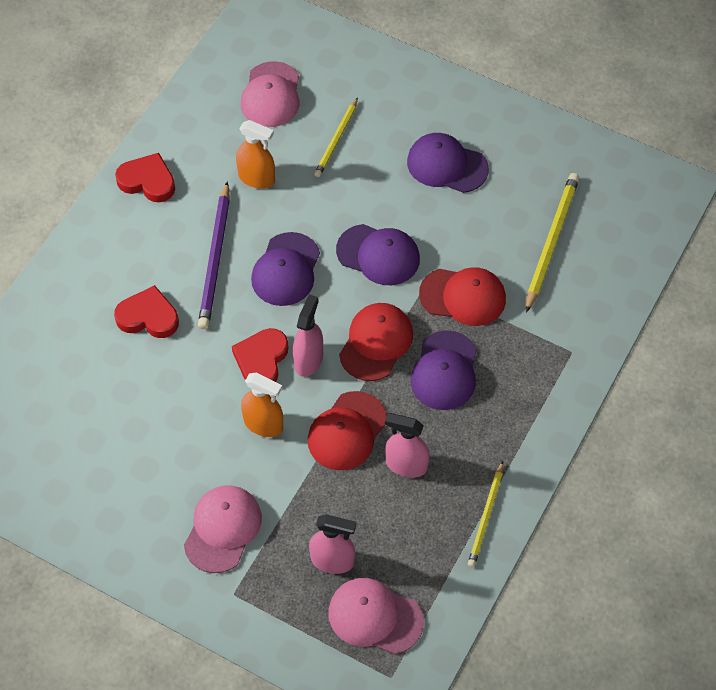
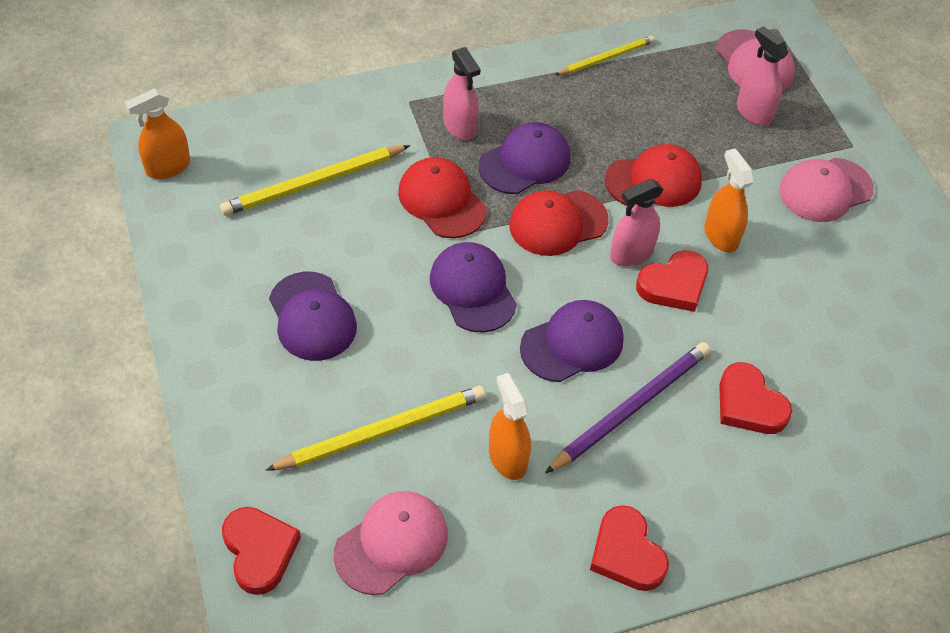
camera: 140 degrees left, 5 degrees down
yellow pencil [314,97,358,177] -> yellow pencil [266,386,486,471], size x1.59
pink spray bottle [385,413,430,478] -> pink spray bottle moved to [443,47,481,140]
none -> orange spray bottle [125,88,190,179]
none -> red heart [222,507,301,595]

